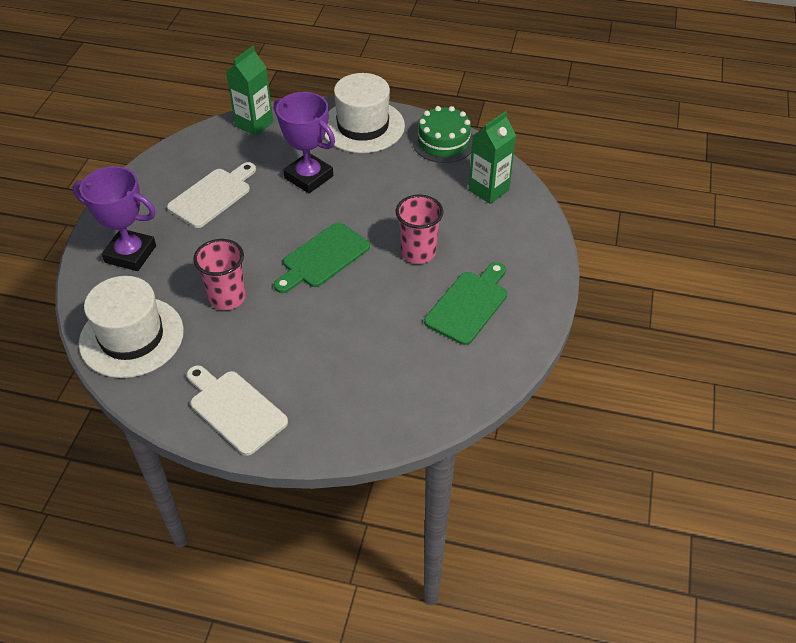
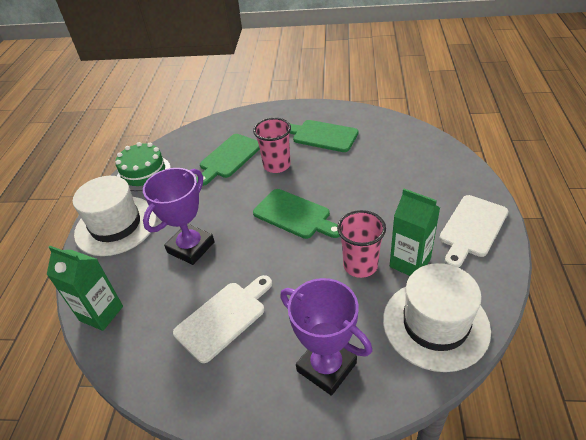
camera: 95 degrees left, 5 degrees down
purple trophy [72,166,156,271] -> purple trophy turned 60 degrees counterclockwise [280,278,372,396]
white cutting board [167,162,256,228] -> white cutting board turned 105 degrees clockwise [173,275,272,363]
green carton [469,111,516,204] -> green carton moved to [390,189,440,276]
none -> green cutting board [196,134,260,186]

